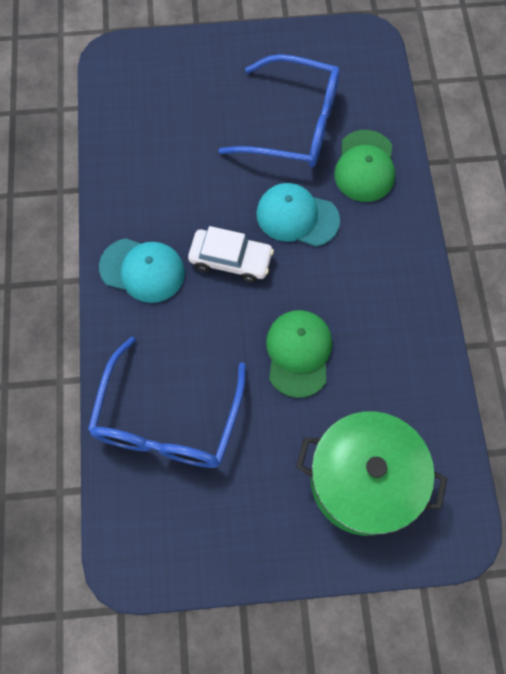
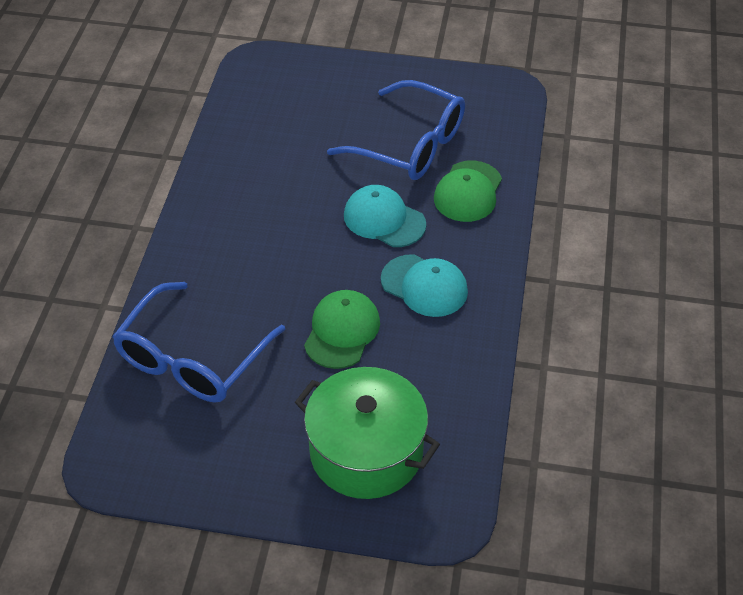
camera: 15 degrees right, 20 degrees down
turquoise cap [99,238,185,303] -> turquoise cap moved to [381,254,468,317]
white car [188,226,274,283] -> none

